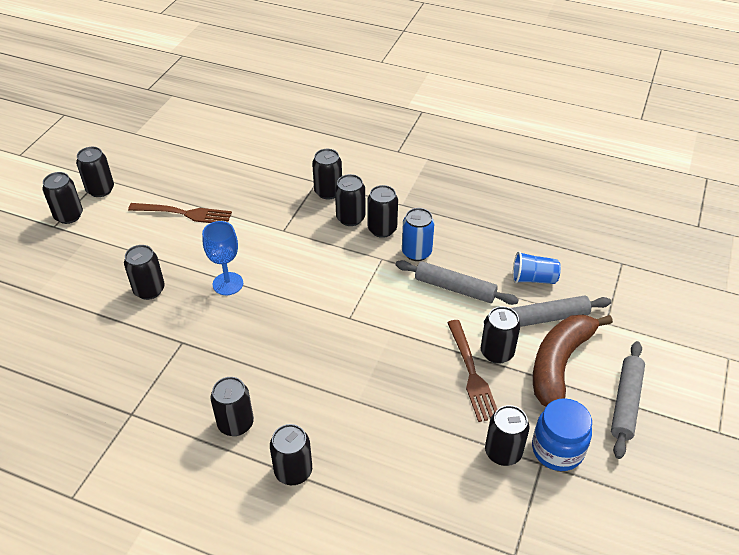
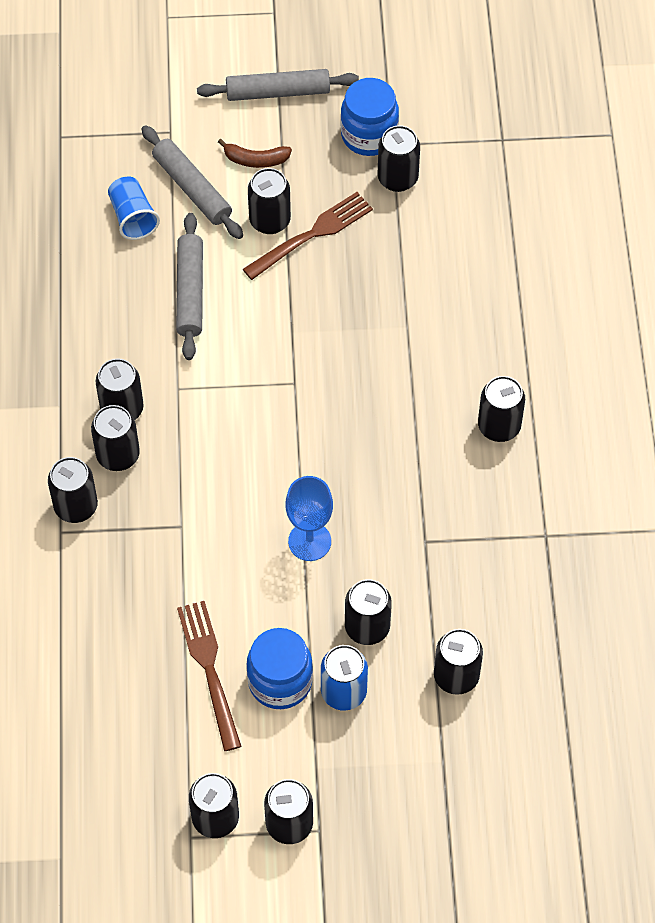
camera: 115 degrees left, 15 degrees up
black can [270,424,312,485] -> black can moved to [434,629,483,695]
blue can [402,208,434,261] -> blue can moved to [321,645,368,711]
brown banana [533,315,613,407] -> brown banana [218,139,292,168], size x0.47
none -> blue jar [246,628,313,709]

